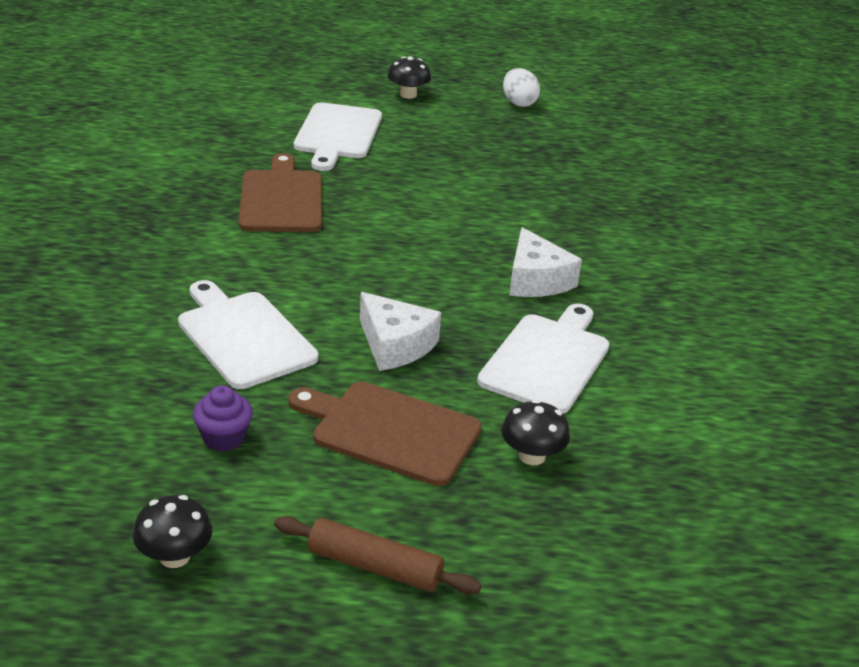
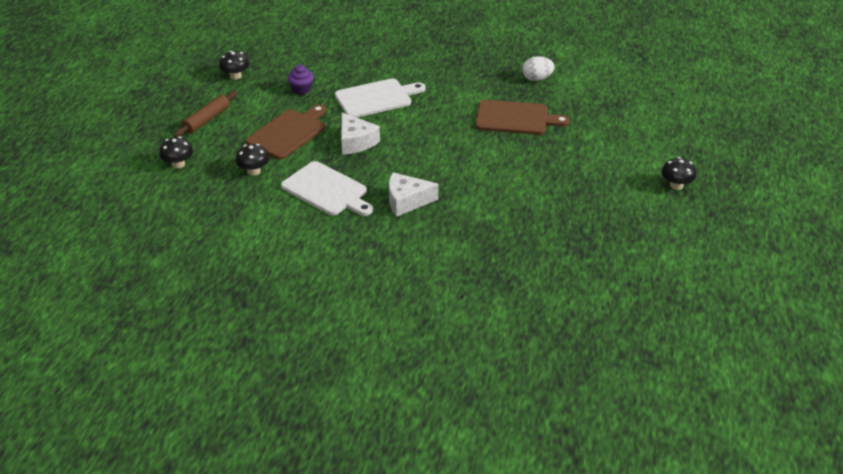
camera: 105 degrees right, 5 degrees up
white cutting board [294,102,382,171] -> none
white cheese [360,292,441,371] -> white cheese turned 90 degrees counterclockwise [341,112,380,155]
white egg [503,68,540,107] -> white egg moved to [522,56,555,81]
none -> black mushroom [159,136,193,169]

